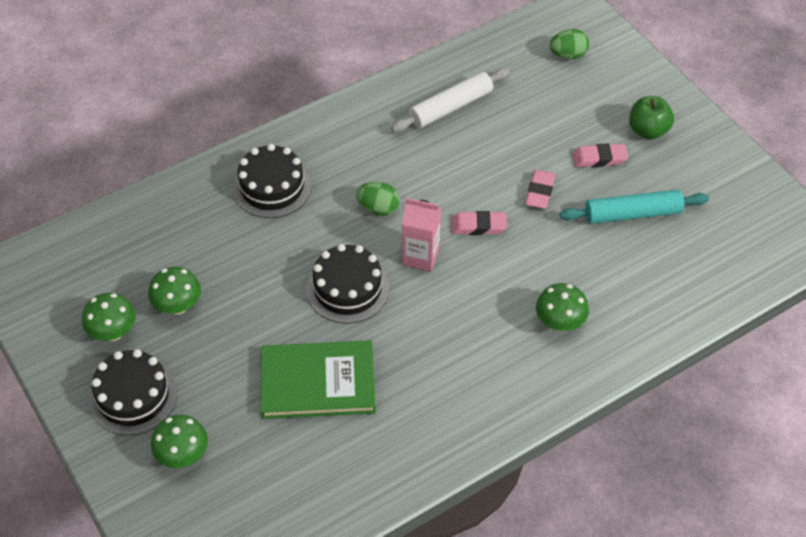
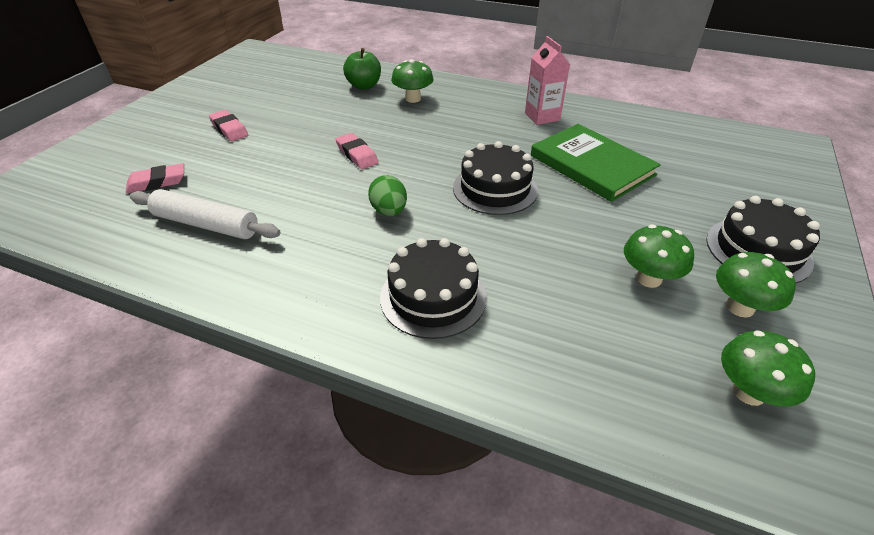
camera: 125 degrees left, 10 degrees down
green mushroom [151,415,208,468] -> green mushroom moved to [721,331,815,406]
pink carton [402,198,441,271] -> pink carton moved to [525,36,570,125]
pink eraser [525,170,555,209] -> pink eraser moved to [126,163,184,193]
green egg [550,29,589,60] -> none
turquoise rolling pin [560,190,709,224] -> none
green apple [629,96,674,139] -> green apple moved to [343,48,381,90]

